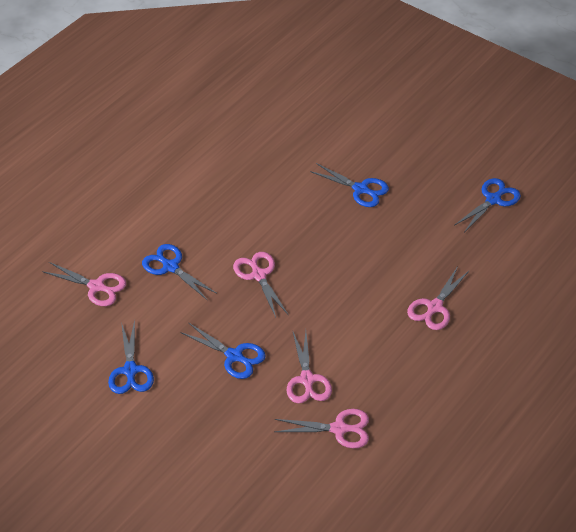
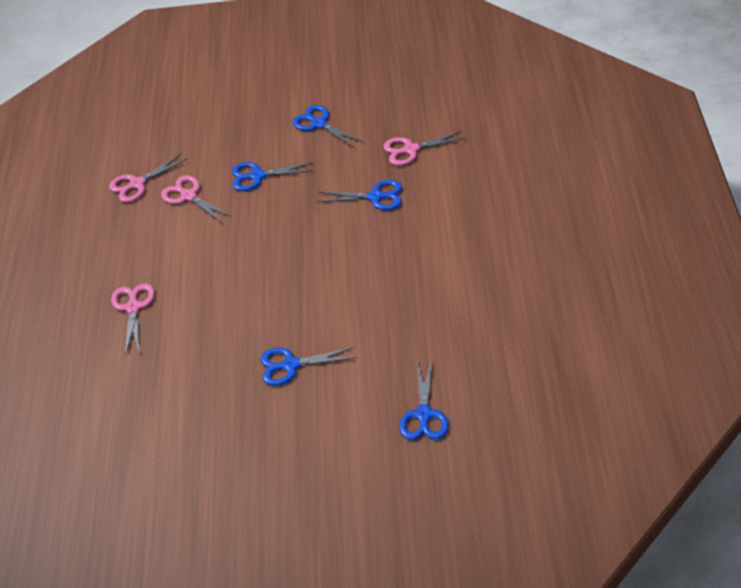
camera: 145 degrees right, 0 degrees up
pink scissors [233,252,288,317] -> none
blue scissors [454,178,521,231] -> blue scissors moved to [399,359,449,440]

